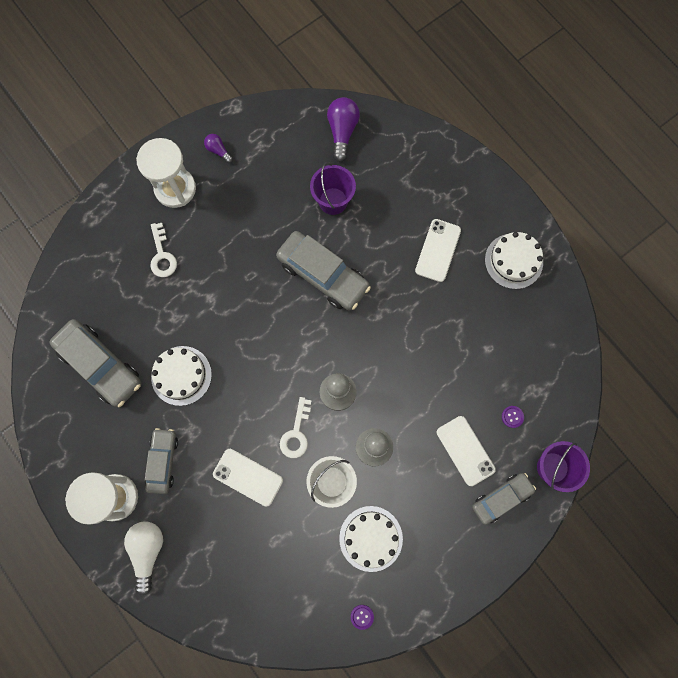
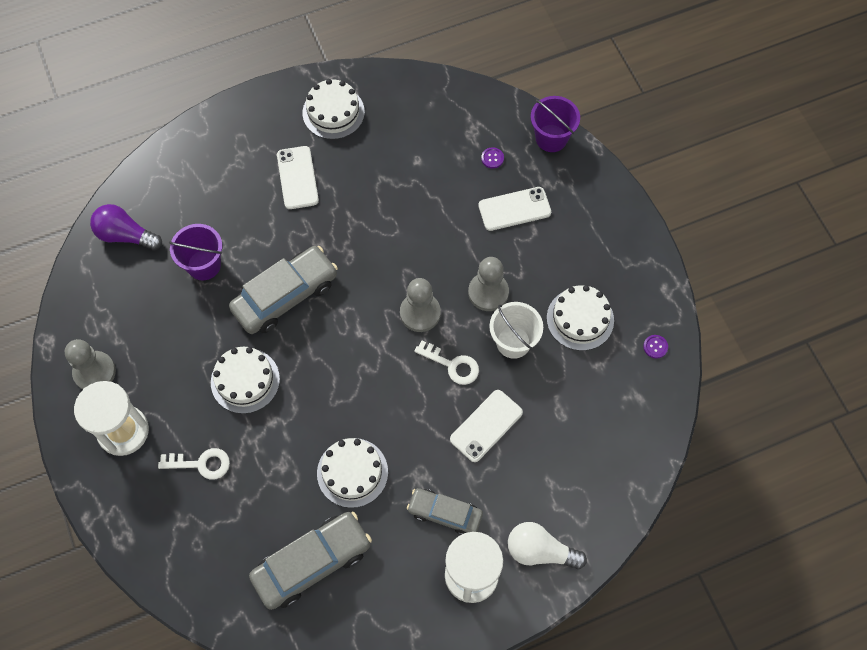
camera: 75 degrees left, 10 degrees down
purple light bulb [204,134,233,163] -> grey pawn [65,339,116,390]
white phone [415,219,461,282] -> white phone turned 45 degrees clockwise [277,146,319,209]
grey car [472,473,536,525] -> none
none -> white cake [211,347,280,414]

